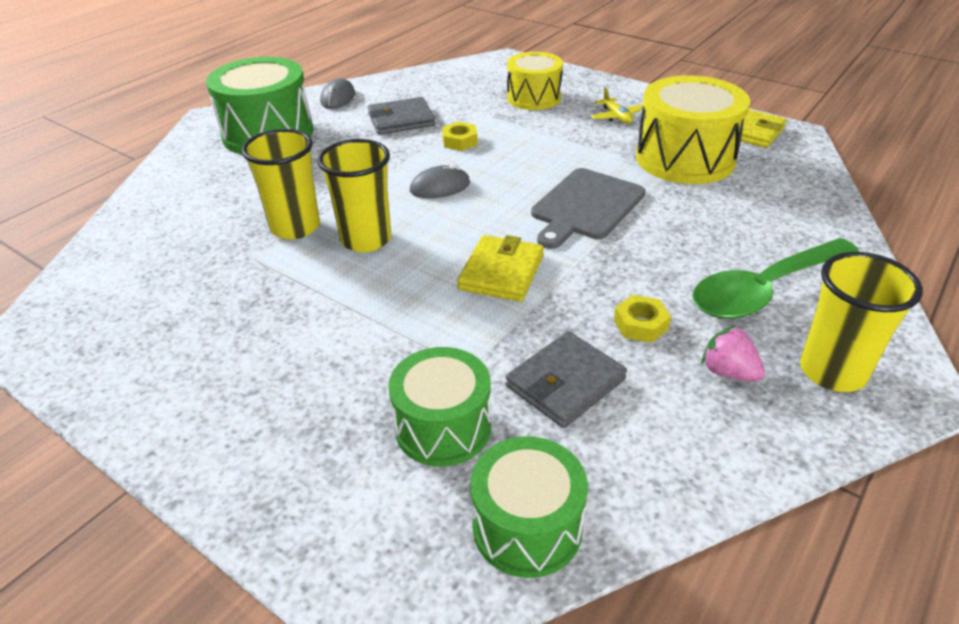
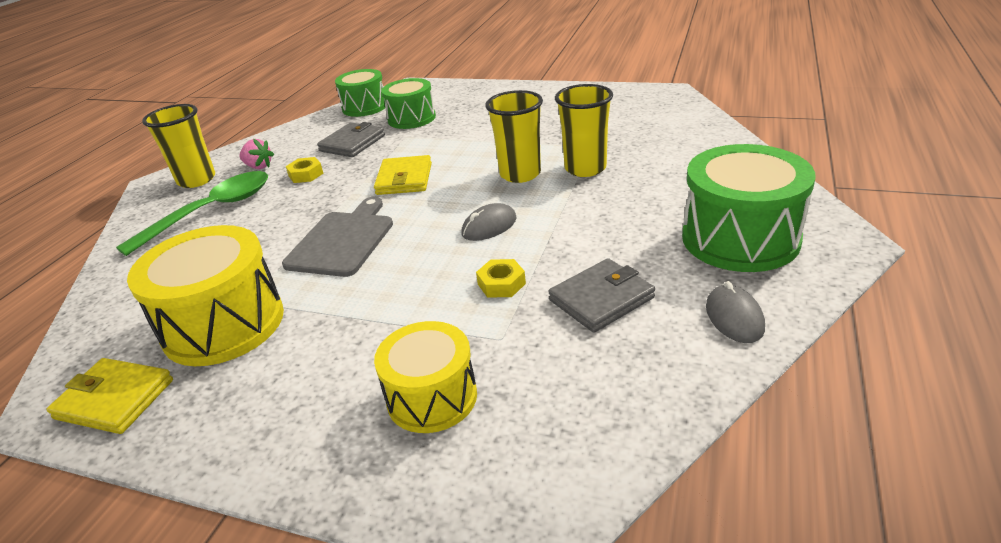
camera: 165 degrees right, 5 degrees down
yellow plane [591,87,643,124] -> none

